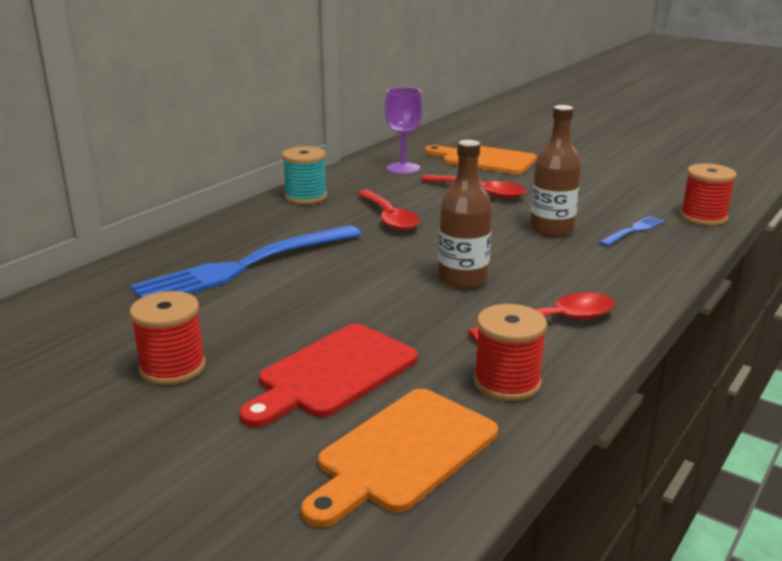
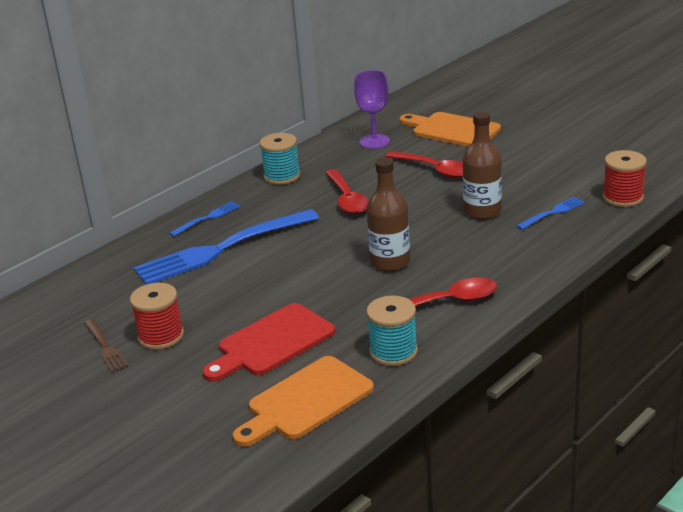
camera: 10 degrees right, 5 degrees up
red spool [474,304,547,401] -> turquoise spool [366,296,418,366]
none -> brown fork [84,319,128,372]
none -> blue fork [169,201,240,237]

